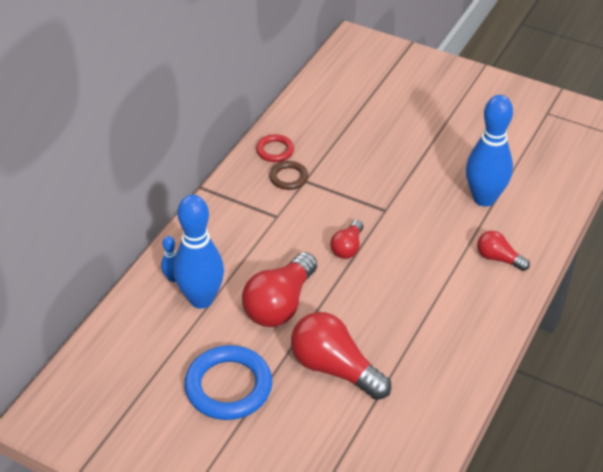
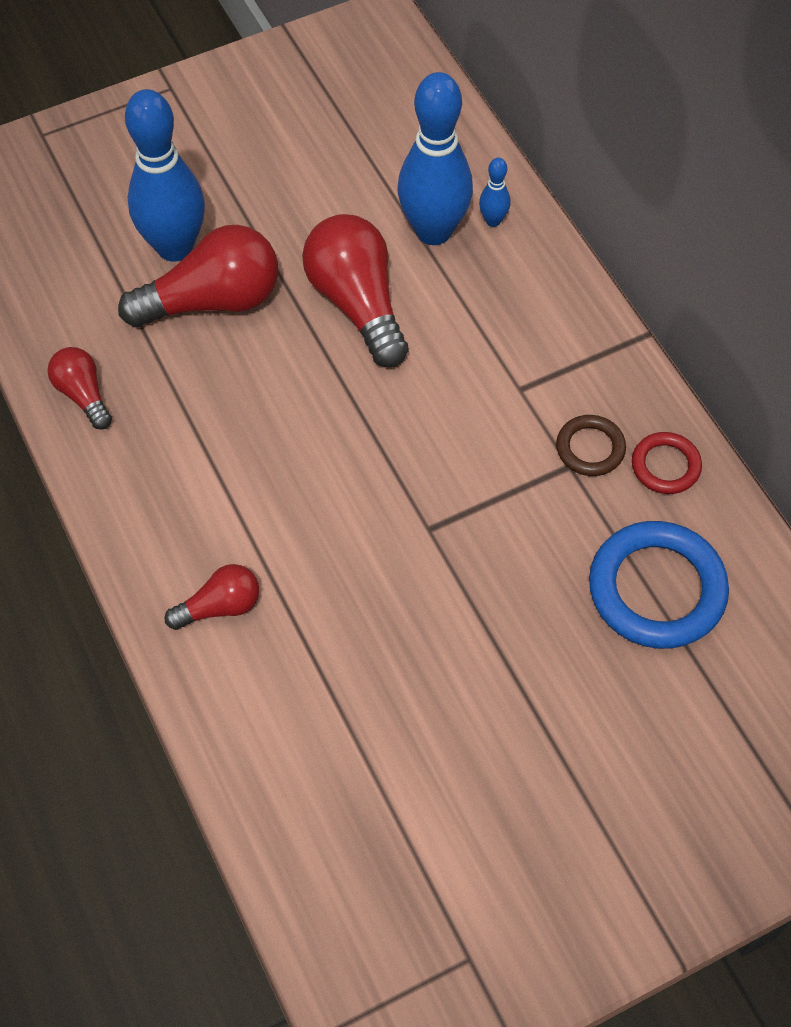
camera: 125 degrees right, 15 degrees up
blue ring [184,345,272,420] -> blue ring moved to [589,521,729,649]
red light bulb [330,220,364,259] -> red light bulb moved to [48,347,112,429]
blue bowling pin [466,95,513,207] -> blue bowling pin moved to [125,89,205,262]

